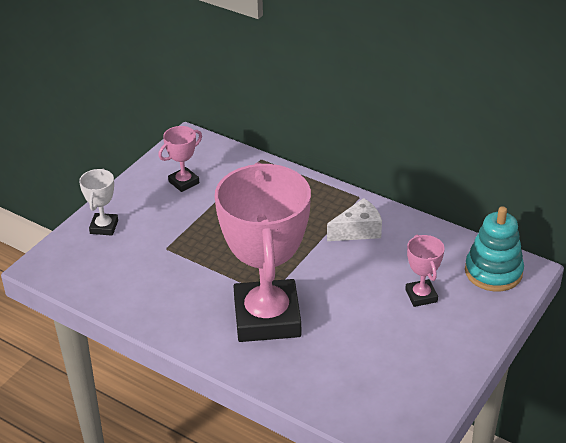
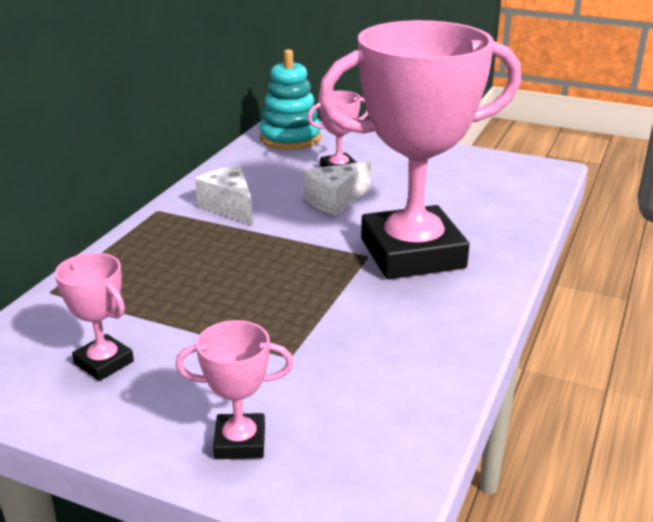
camera: 100 degrees left, 10 degrees down
white trophy [79,168,118,236] -> pink trophy [176,320,293,459]
none -> white cheese [304,161,371,216]

